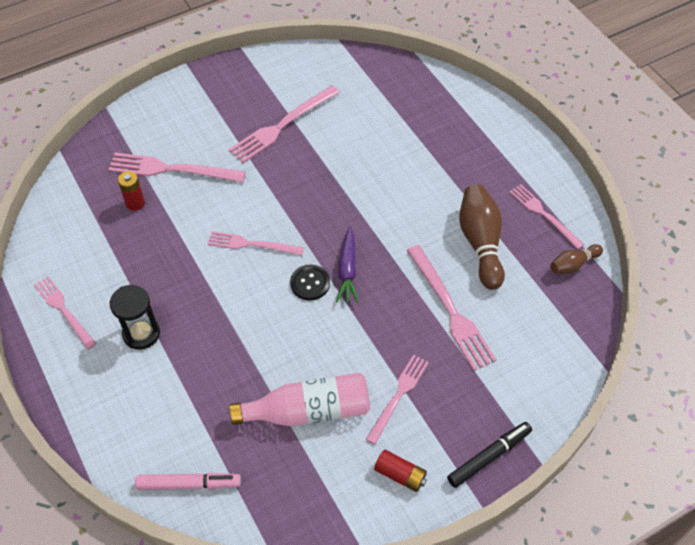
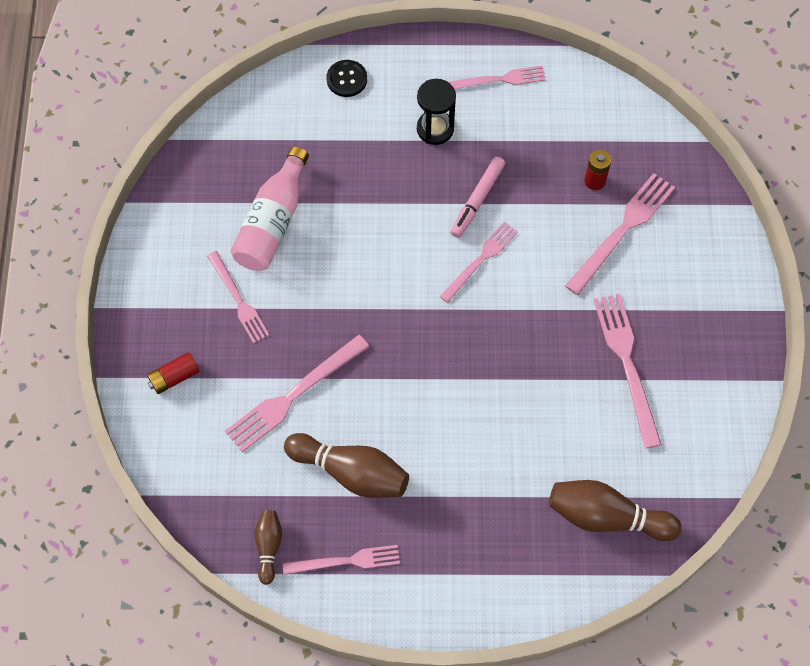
camera: 120 degrees right, 10 degrees up
pink marker [135,473,241,490] -> pink marker moved to [451,157,505,238]
black button [290,264,330,300] -> black button moved to [326,60,367,97]
purple carrot [336,226,359,303] -> none
red battery [374,449,427,492] -> red battery moved to [147,352,199,394]
pink fork [407,245,497,371] -> pink fork turned 45 degrees counterclockwise [225,335,370,452]
black marker [447,422,532,488] -> none
none -> brown bowling pin [549,480,681,541]

